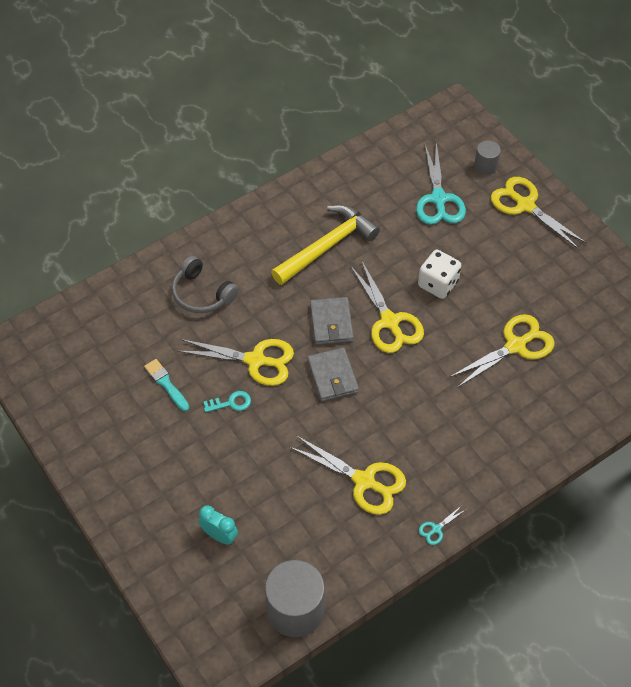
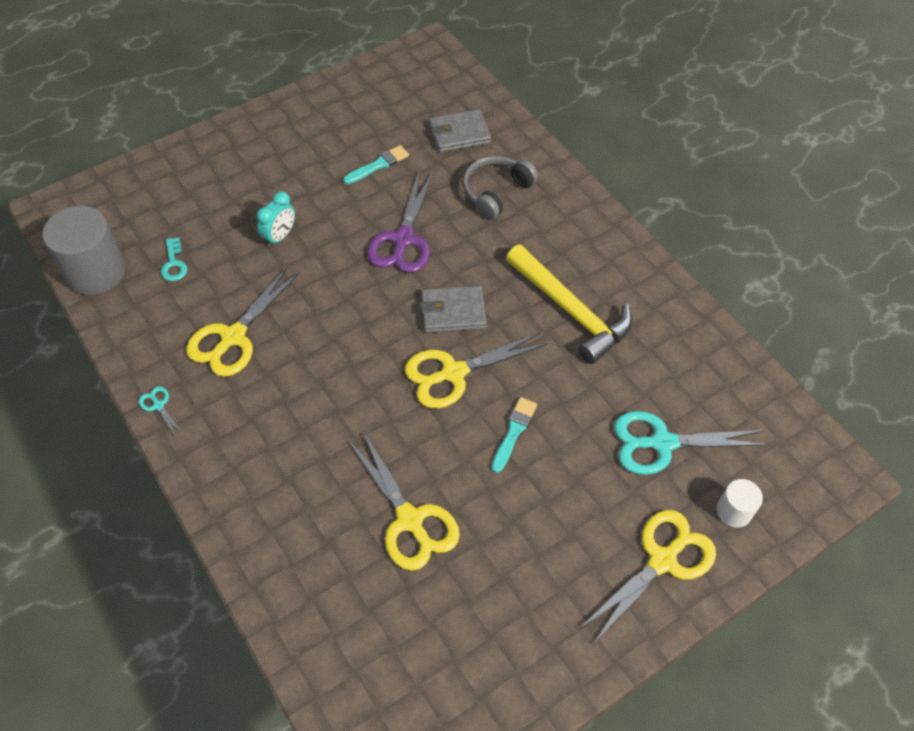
camera: 90 degrees right, 0 degrees up
yellow scissors [177,339,294,386] -> purple scissors [367,172,433,273]
turquoise clock [199,505,238,545] -> turquoise clock moved to [256,191,295,247]
turquoise key [204,391,251,412] -> turquoise key moved to [161,238,187,281]
grey wallet [307,347,359,402] -> grey wallet moved to [429,109,491,153]
white dice [418,250,461,299] -> turquoise brush [491,397,537,473]
grey cylinder [474,140,501,175] -> white cylinder [717,479,763,528]

